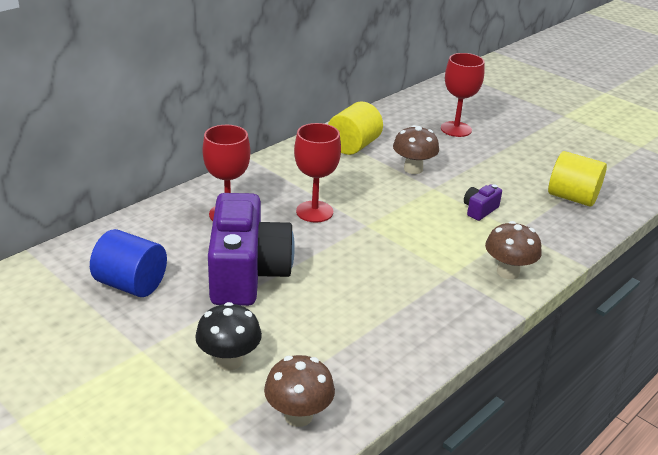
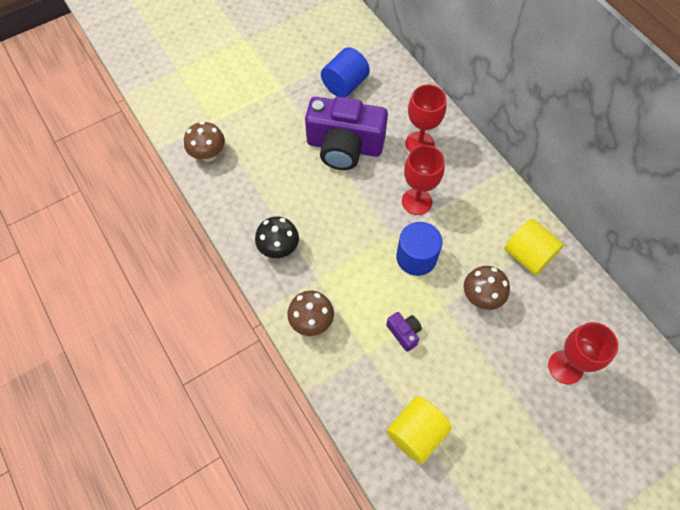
camera: 105 degrees right, 30 degrees up
black mushroom [195,302,262,371] -> black mushroom moved to [255,217,299,258]
none -> blue cylinder [396,222,442,276]

